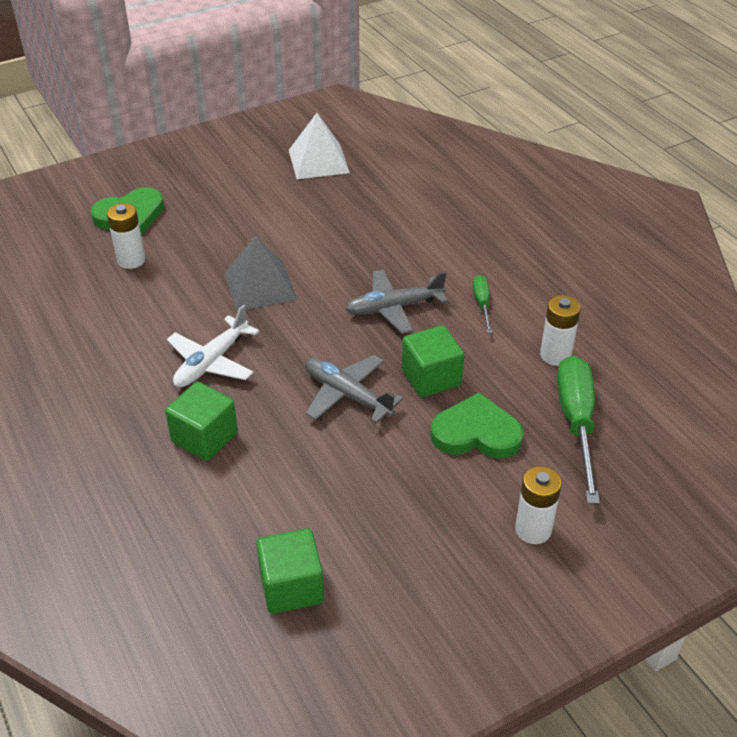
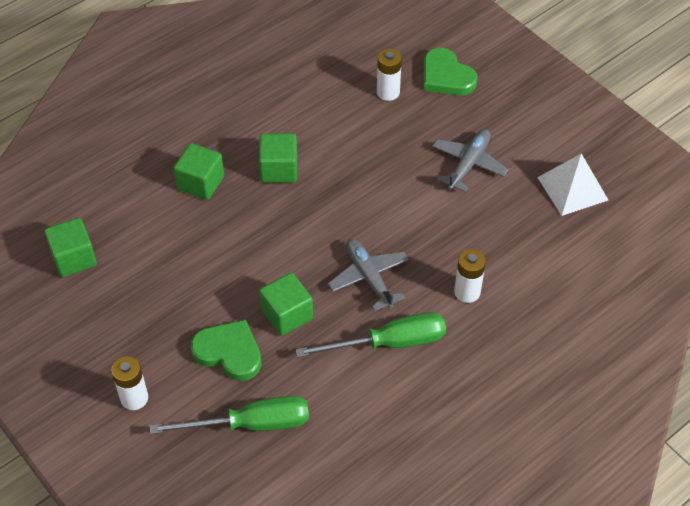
camera: 80 degrees right, 10 degrees up
white plane [167,304,259,387] -> green cube [259,133,297,183]
grey pyramid [225,235,298,312] -> none
grey plane [305,355,403,423] -> grey plane moved to [432,129,509,192]
green heart [430,393,524,459] -> green heart turned 60 degrees counterclockwise [191,320,262,381]
green screwdriver [473,275,492,333] -> green screwdriver [296,312,446,357], size x2.00
white battery [540,295,581,366] -> white battery moved to [454,249,486,303]

